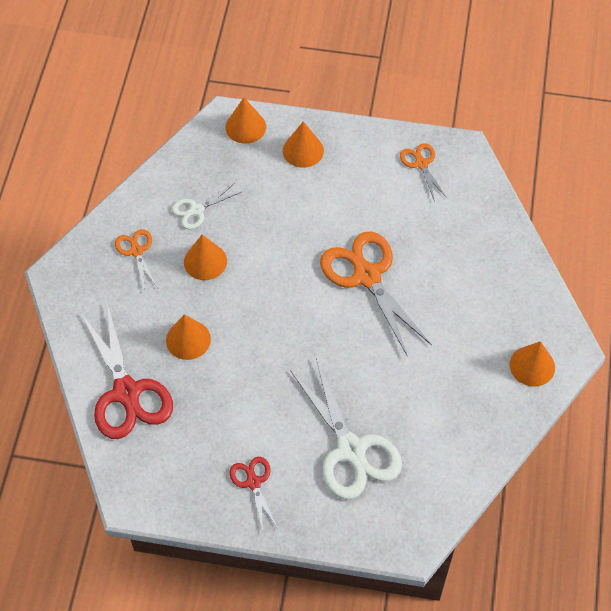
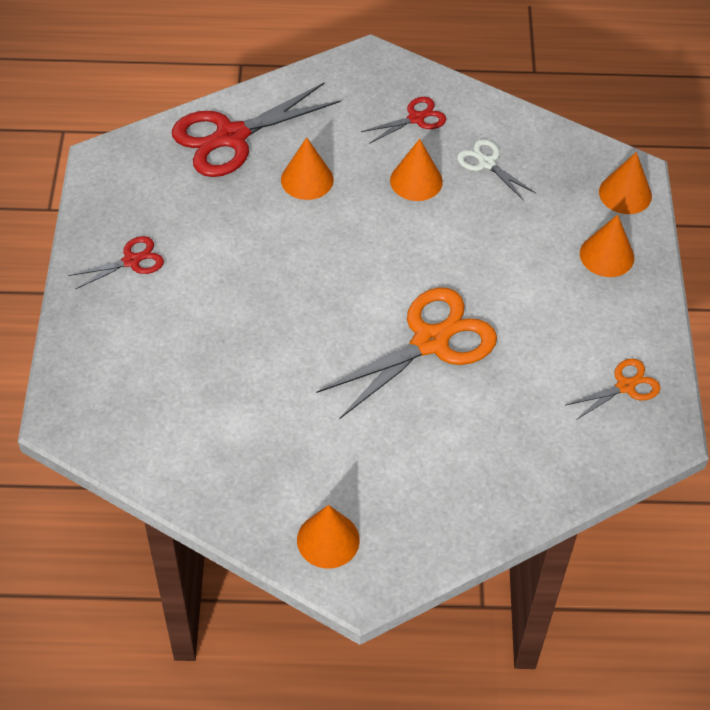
camera: 80 degrees right, 5 degrees down
orange scissors [115,229,158,292] -> red scissors [361,97,446,144]
white scissors [290,358,402,499] -> none

